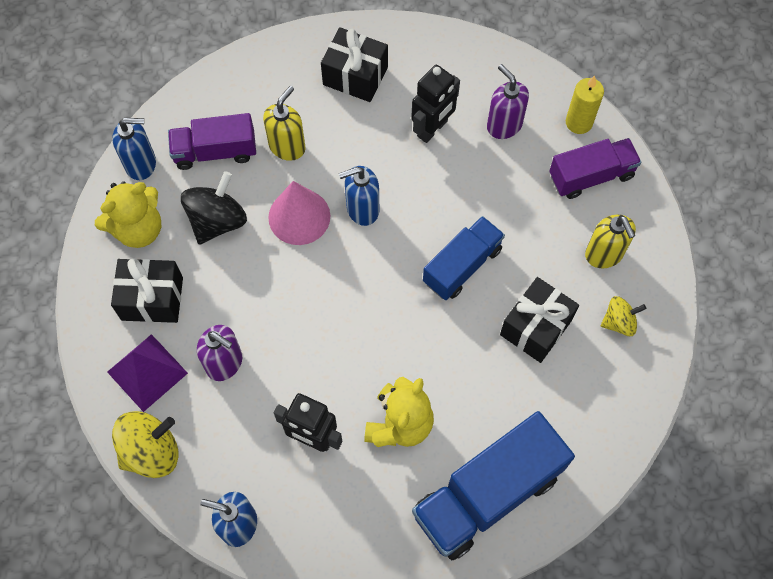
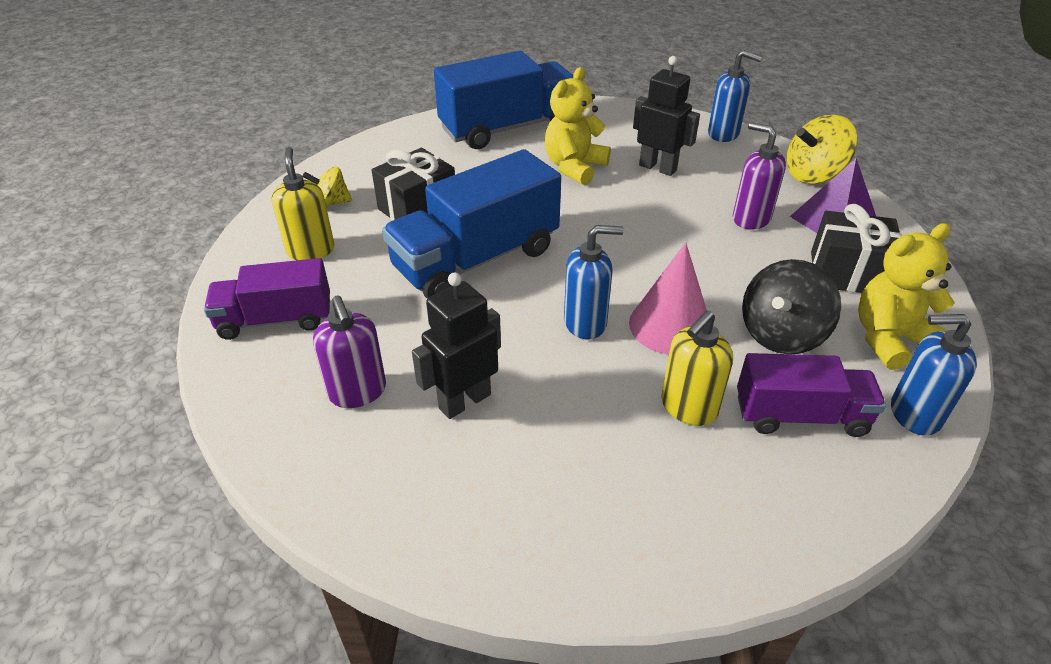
camera: 170 degrees left, 25 degrees down
black gift [321,27,388,102] -> none
blue truck [423,216,505,300] -> blue truck [382,149,561,299], size x1.63
yellow candle [566,75,604,134] -> none

